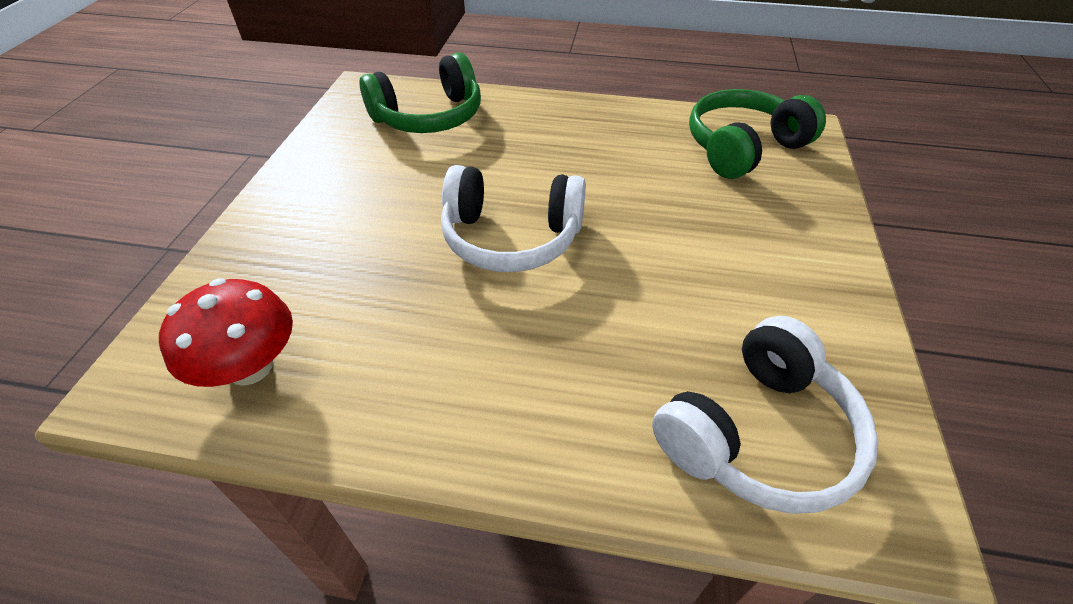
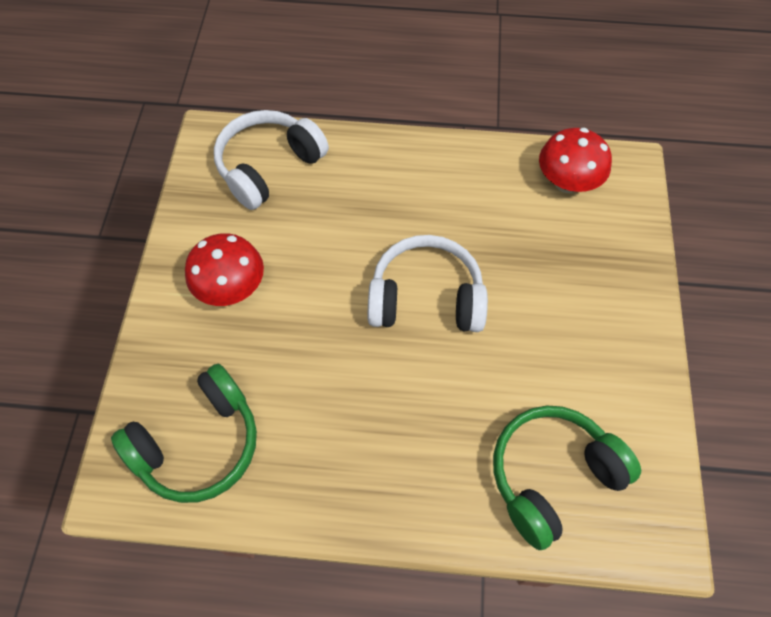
camera: 175 degrees right, 15 degrees up
none -> red mushroom [185,233,264,306]

